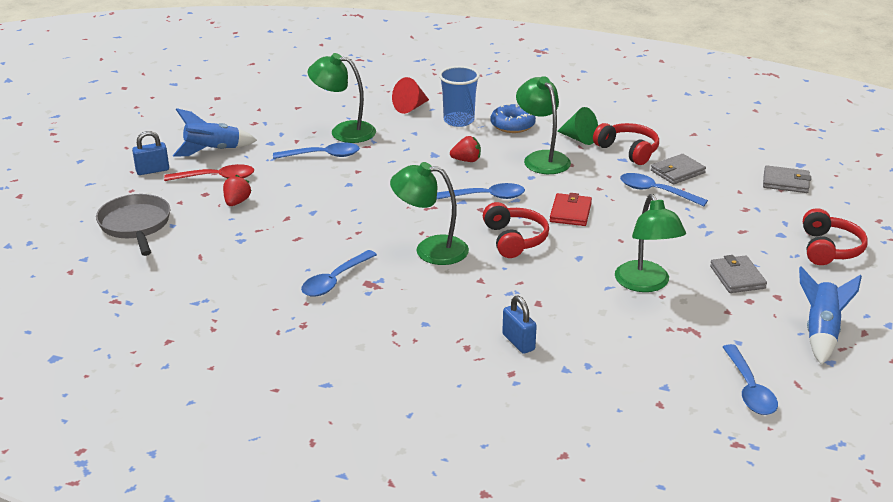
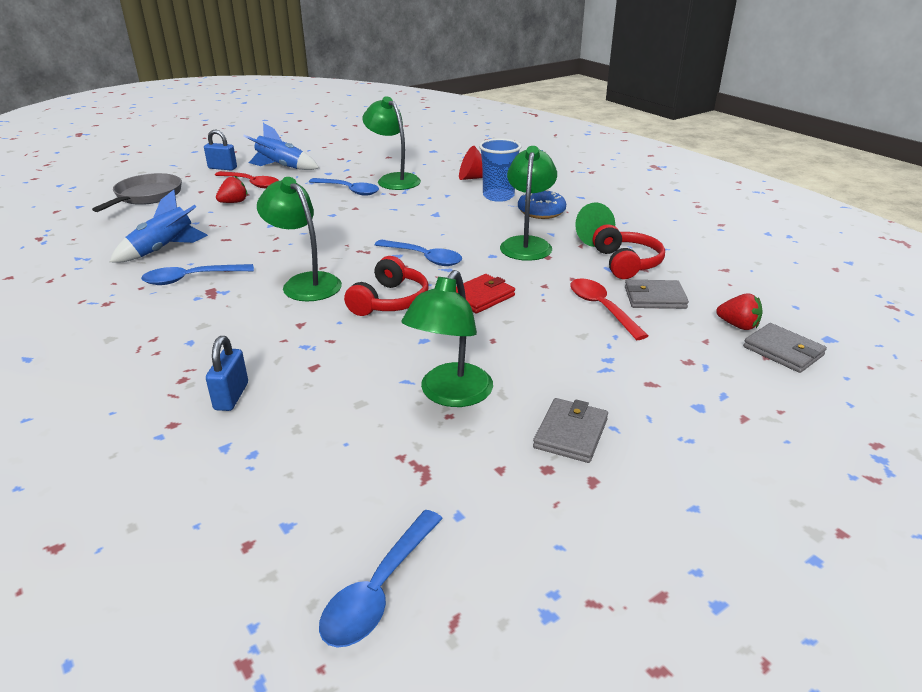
camera: 35 degrees right, 0 degrees up
red strawberry [450,136,481,162] -> red strawberry moved to [716,293,763,330]
blue spoon [620,173,708,206] -> red spoon [570,278,648,340]
blue rocket [799,266,862,365] -> blue rocket moved to [109,190,208,262]
red headphones [803,208,868,265] -> none

